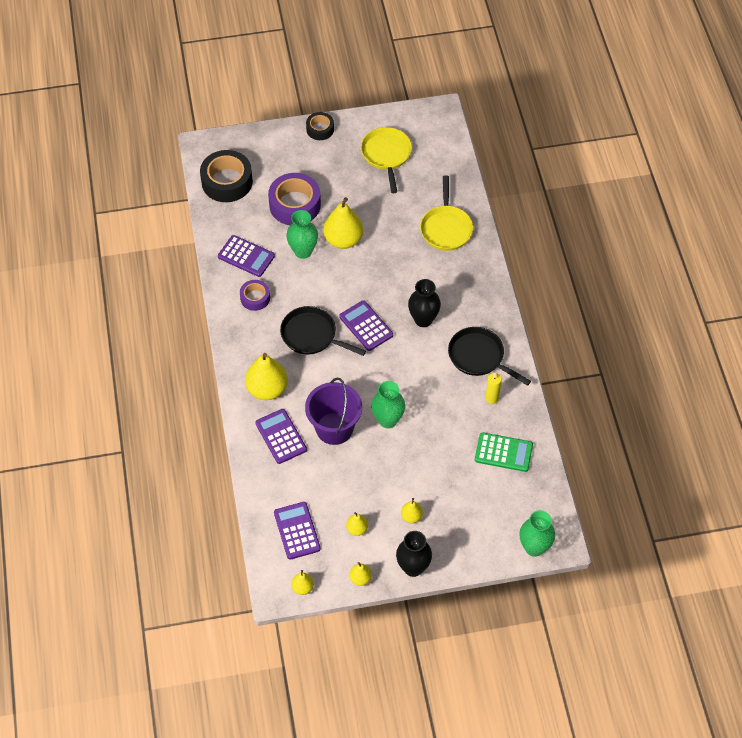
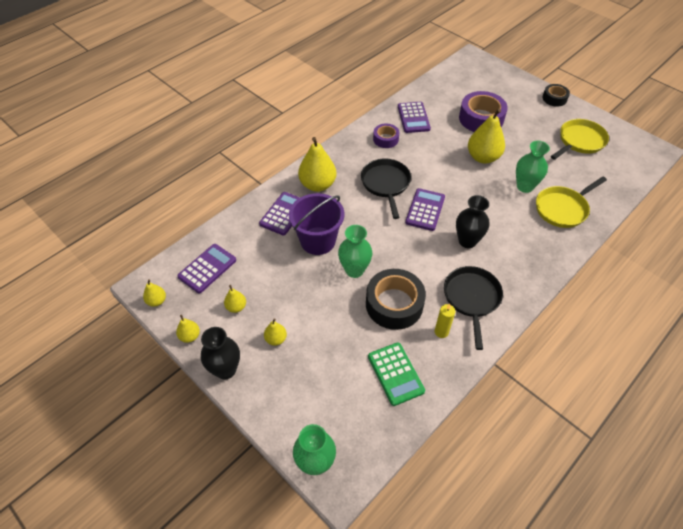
camera: 55 degrees right, 5 degrees down
black tape [200,150,253,202] -> black tape moved to [366,269,426,330]
green vase [286,210,318,259] -> green vase moved to [516,141,550,193]

